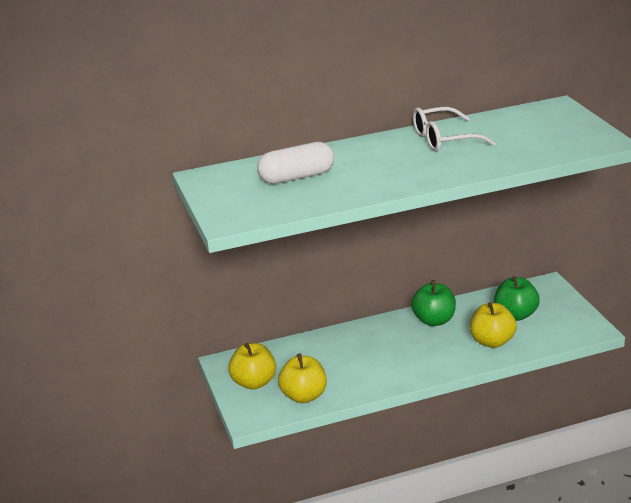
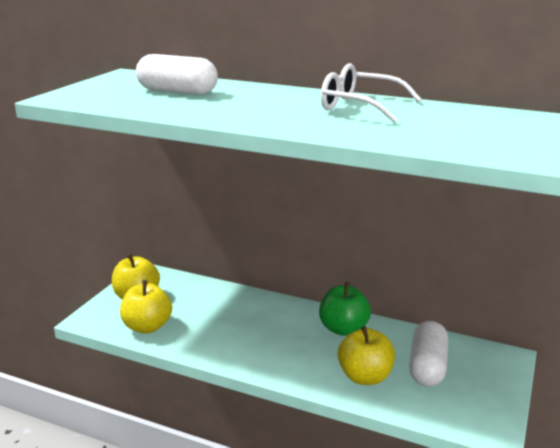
camera: 40 degrees right, 5 degrees down
green apple [494,276,540,321] -> white capsule [409,321,448,387]

